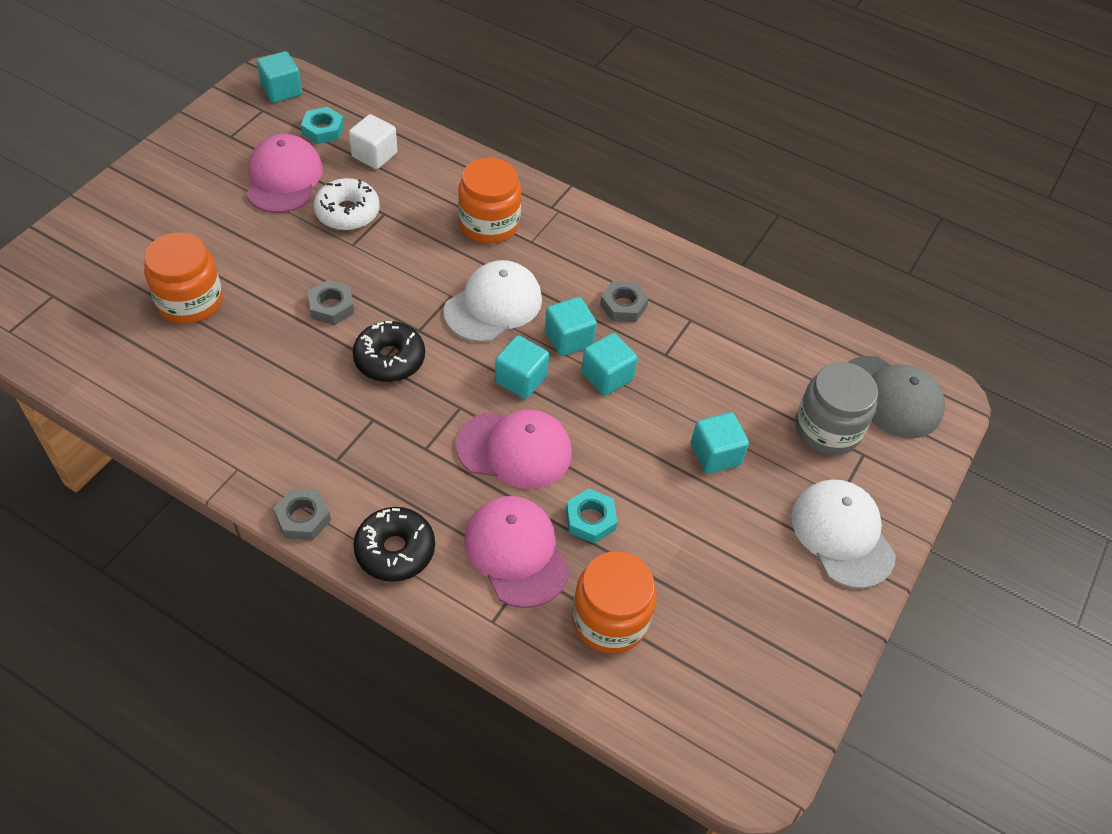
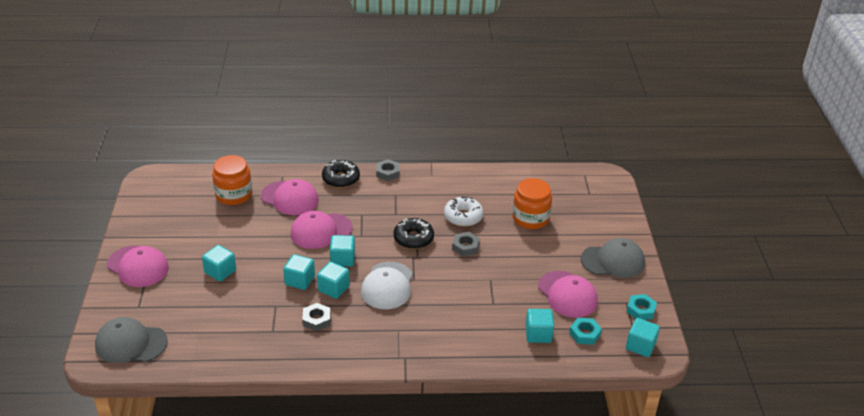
camera: 150 degrees right, 15 degrees down
white donut [314,178,380,230] -> white donut moved to [444,196,484,227]
white cube [349,114,397,169] -> turquoise cube [525,309,554,343]
orange jar [458,158,521,244] -> none
turquoise nut [566,489,617,543] -> turquoise nut moved to [626,294,657,320]
white cap [791,479,896,589] -> pink cap [107,245,169,287]
grey jar [795,362,878,455] -> none
none -> grey cap [581,238,645,278]

